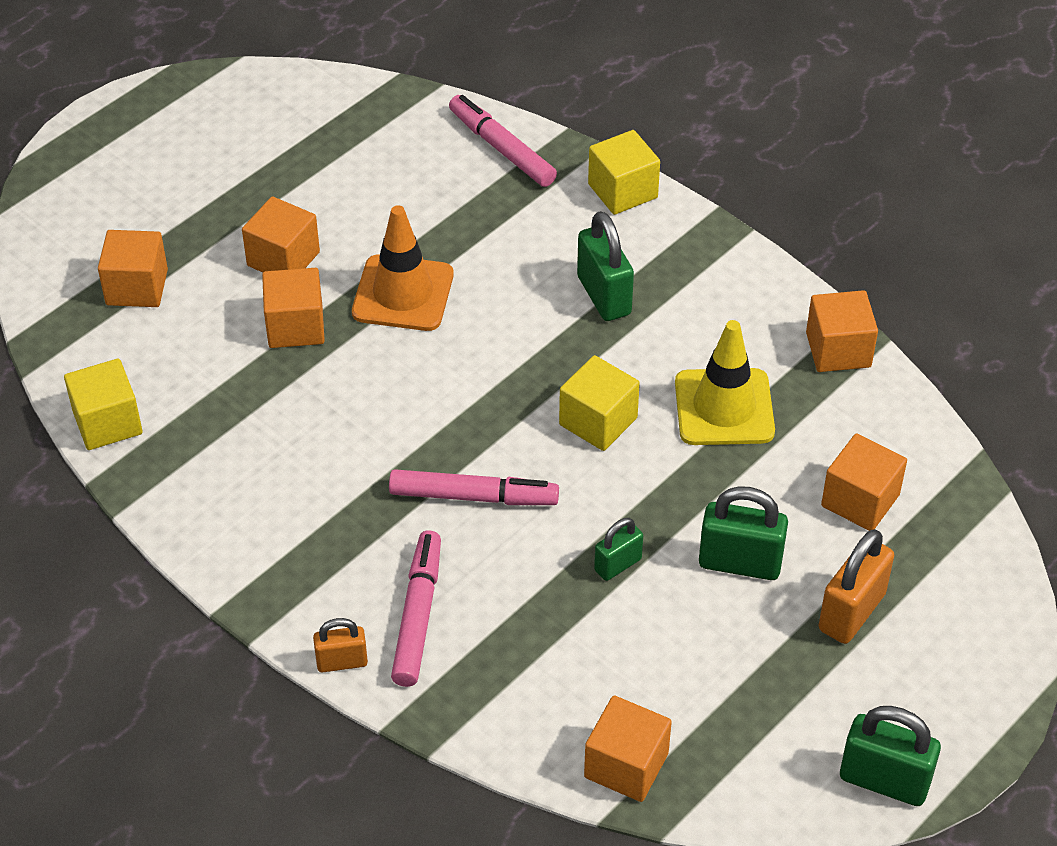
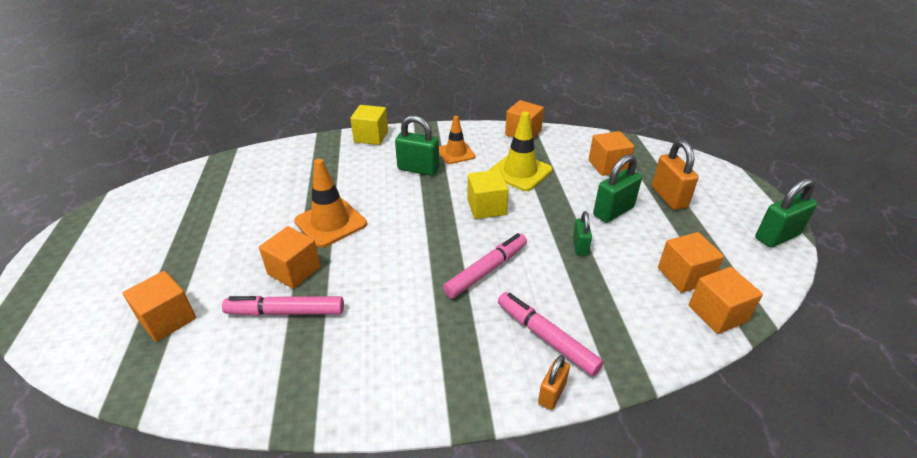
camera: 50 degrees left, 10 degrees down
yellow cube [64,359,143,450] -> none
orange cube [242,196,320,272] -> orange cube moved to [658,232,724,293]
pink marker [449,95,557,187] -> pink marker moved to [222,296,344,316]
none -> orange traffic cone [439,116,475,164]

